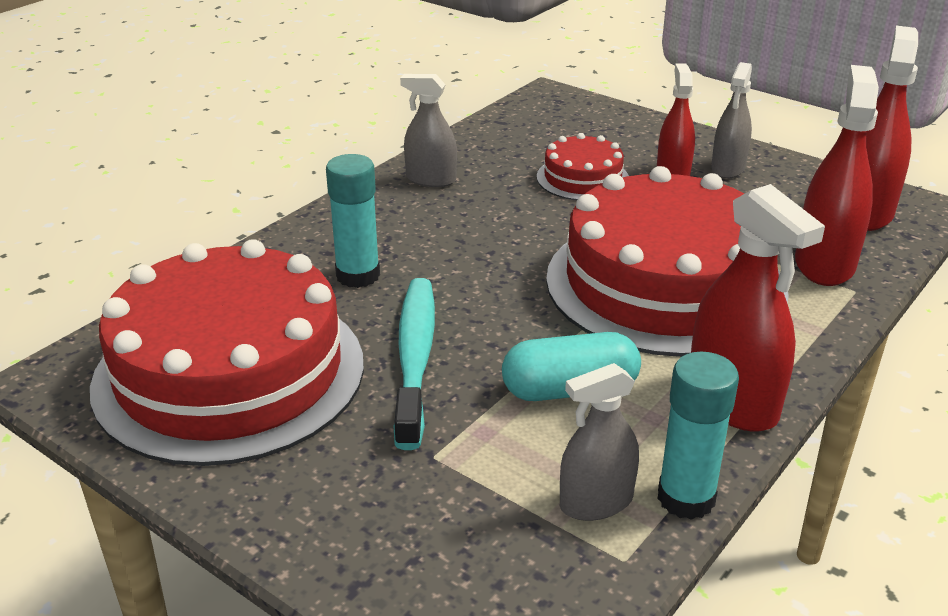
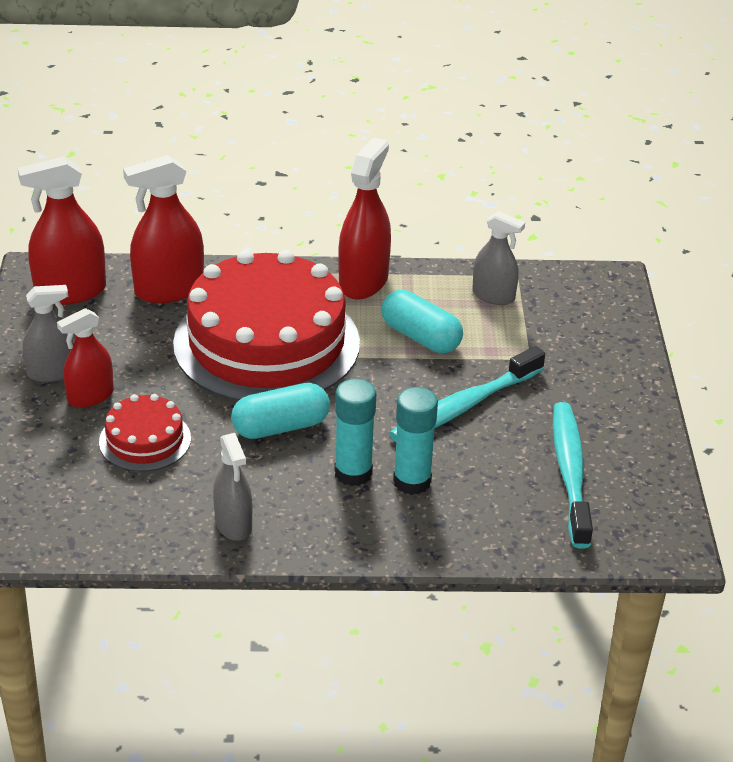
camera: 130 degrees left, 5 degrees up
red cake [90,239,364,466] -> turquoise toothbrush [553,402,593,548]
turquoise glue stick [657,352,739,520] -> turquoise glue stick moved to [334,379,376,486]
none -> turquoise capsule [231,383,330,439]

